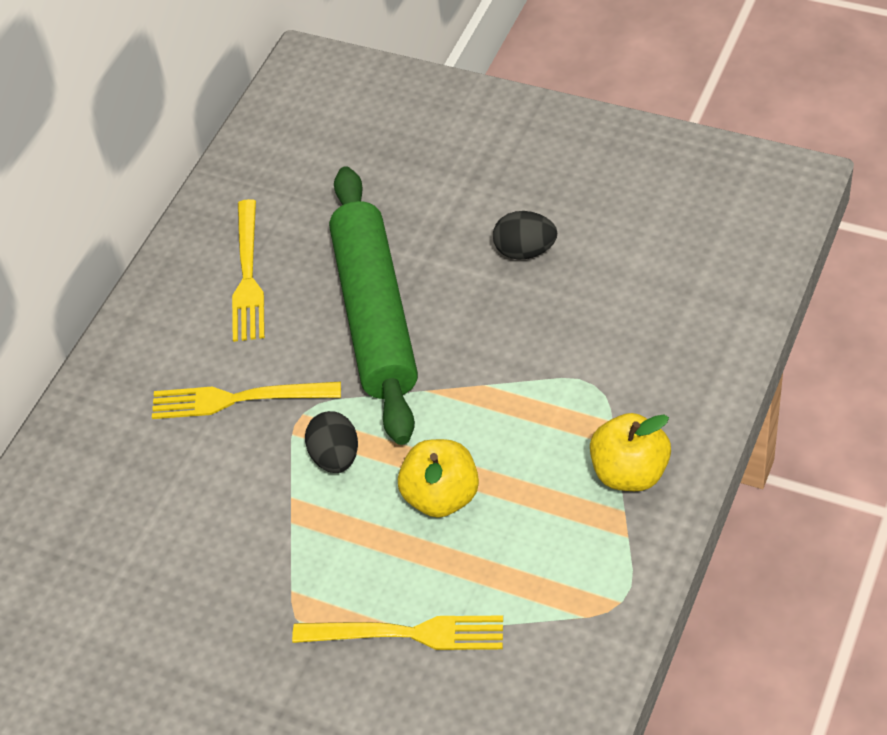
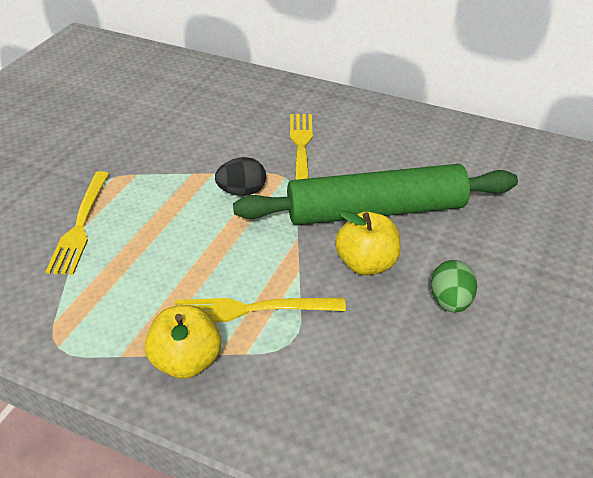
camera: 85 degrees right, 10 degrees down
yellow fork [232,199,265,342] -> yellow fork moved to [175,298,346,322]
yellow apple [398,439,479,518] -> yellow apple moved to [335,210,401,275]
black egg [493,211,557,260] -> green egg [431,260,477,312]

